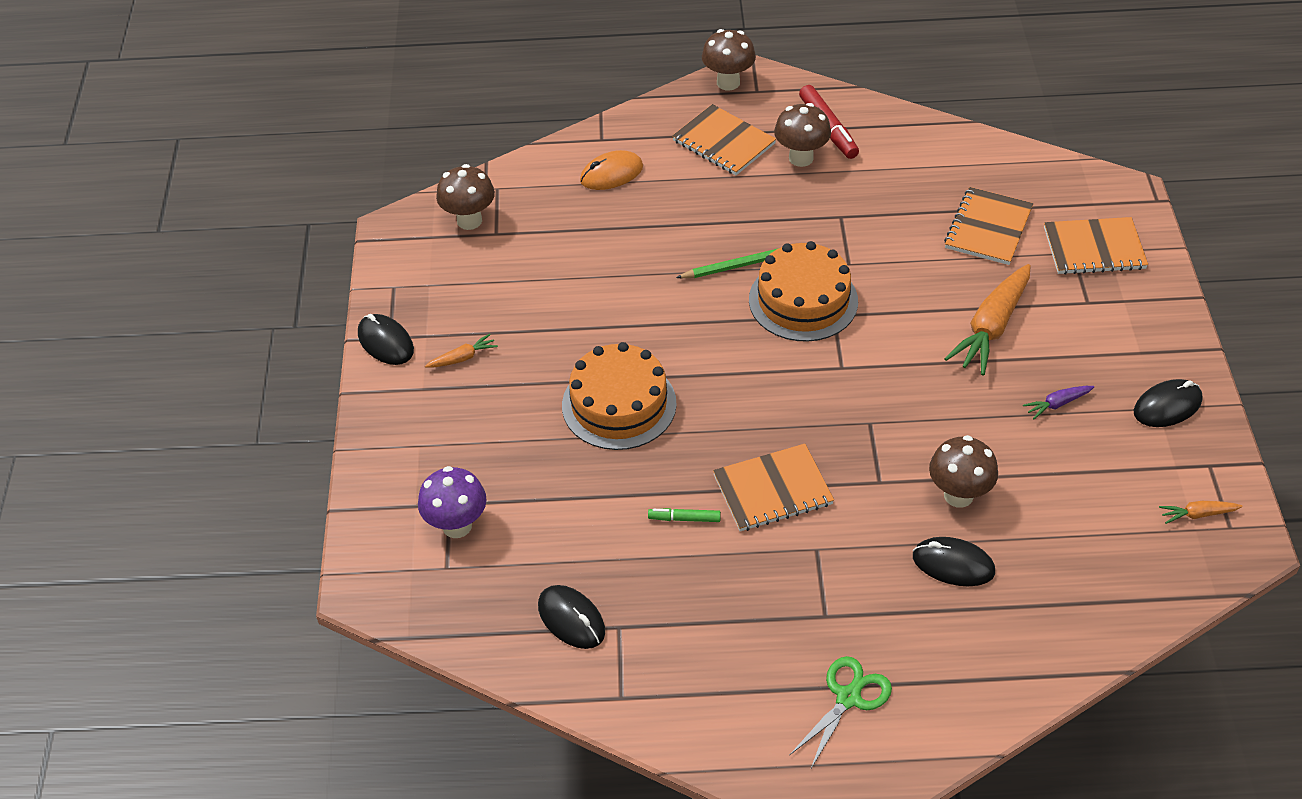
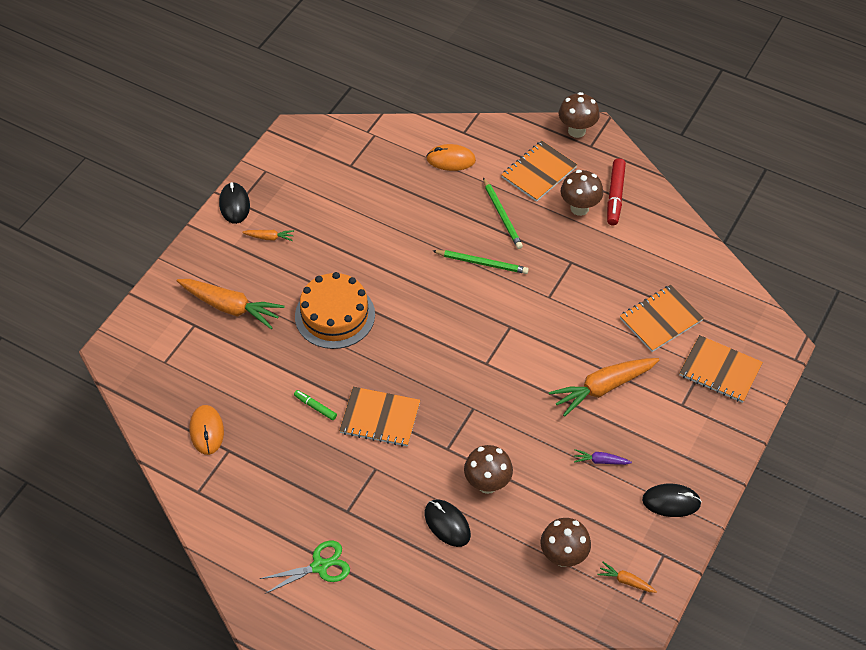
camera: 30 degrees right, 5 degrees up
purple mushroom [418,466,487,538] -> none
brown mushroom [436,164,495,230] -> brown mushroom moved to [541,518,591,567]
black mouse [538,585,605,649] -> orange mouse [190,405,224,455]
orange notebook [672,104,776,175] -> orange notebook turned 60 degrees clockwise [501,141,577,202]
orange cake [749,241,858,342] -> none
none -> orange carrot [177,279,285,329]
none -> green pencil [483,177,523,249]

